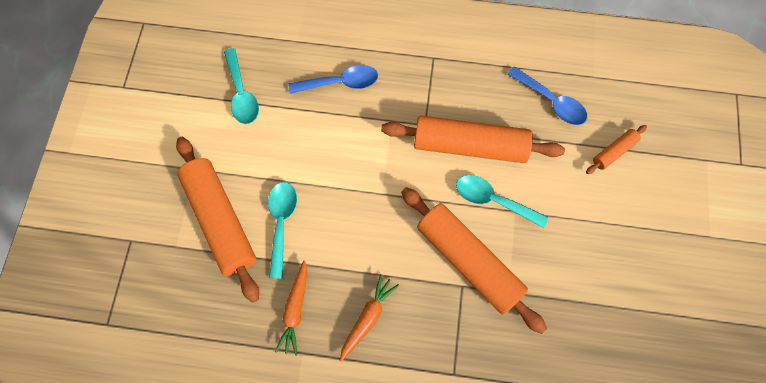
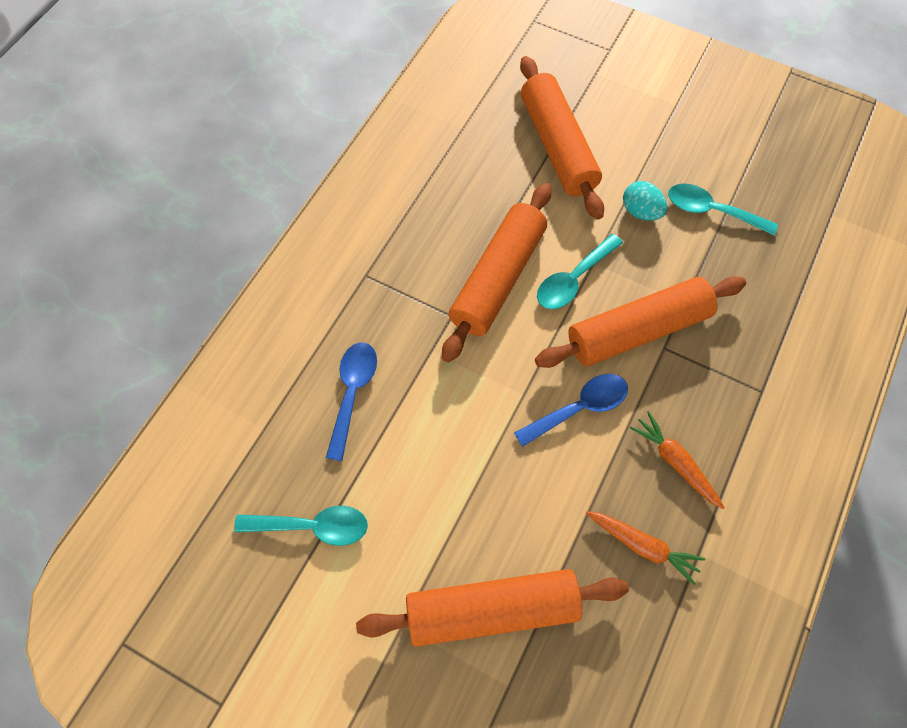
camera: 70 degrees left, 5 degrees down
turquoise spoon [268,182,297,279] -> turquoise spoon moved to [668,184,778,235]
blue spoon [507,67,587,125] -> blue spoon moved to [514,374,628,447]
orange rolling pin [586,125,647,174] -> orange rolling pin [520,56,604,220], size x2.19
none -> turquoise egg [623,181,667,221]

